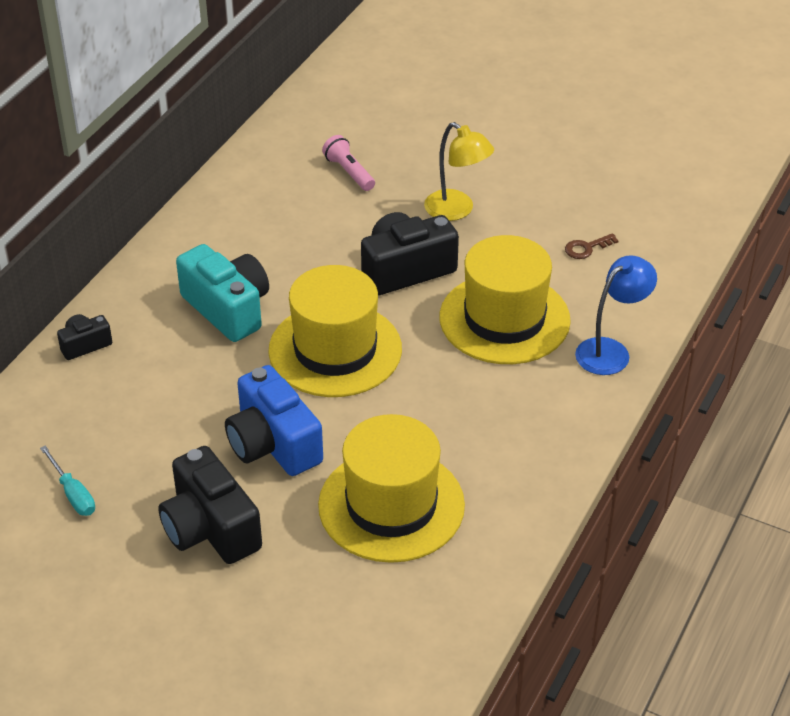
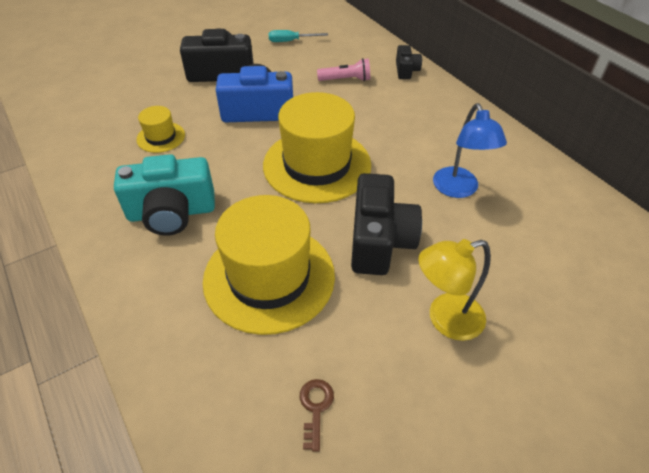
camera: 120 degrees right, 5 degrees up
turquoise camera [176,244,269,342] -> turquoise camera moved to [114,154,215,236]
yellow hat [318,414,465,563] -> yellow hat [136,106,185,153], size x0.46
pink flashlight [322,135,375,191] -> pink flashlight moved to [317,58,370,81]
blue lamp [575,256,657,375] -> blue lamp moved to [433,103,507,198]

